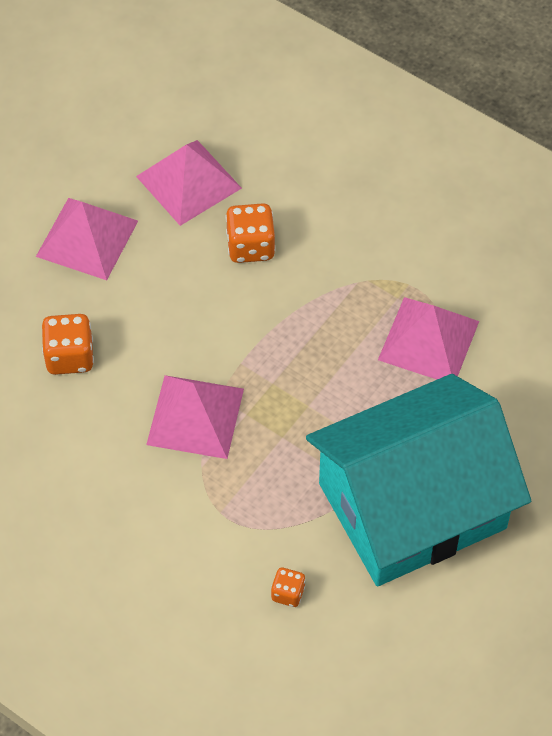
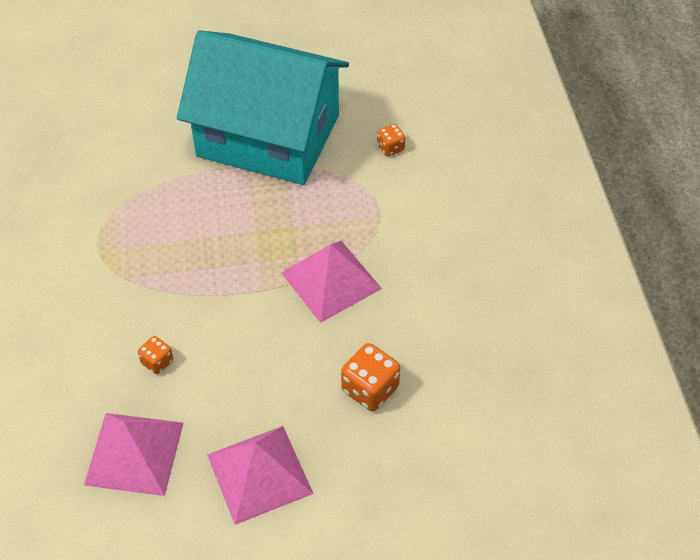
camera: 135 degrees left, 5 degrees down
orange dice [225,203,276,263] -> orange dice [138,336,173,374], size x0.58
pink pyramid [378,297,479,379] -> none

